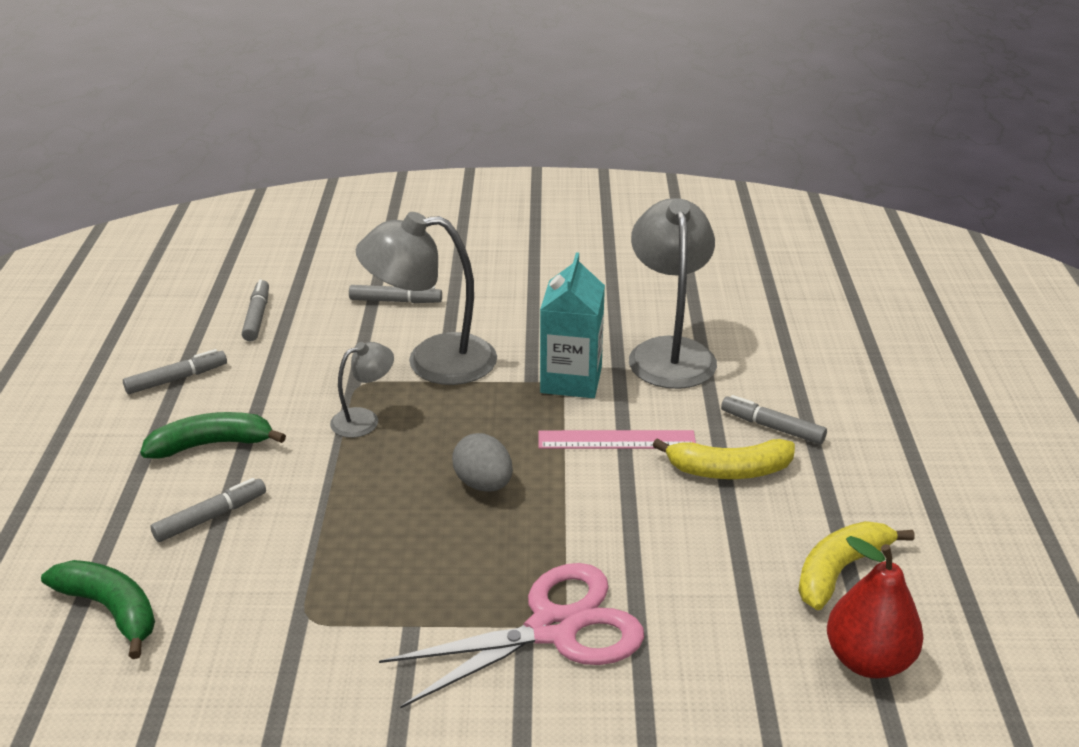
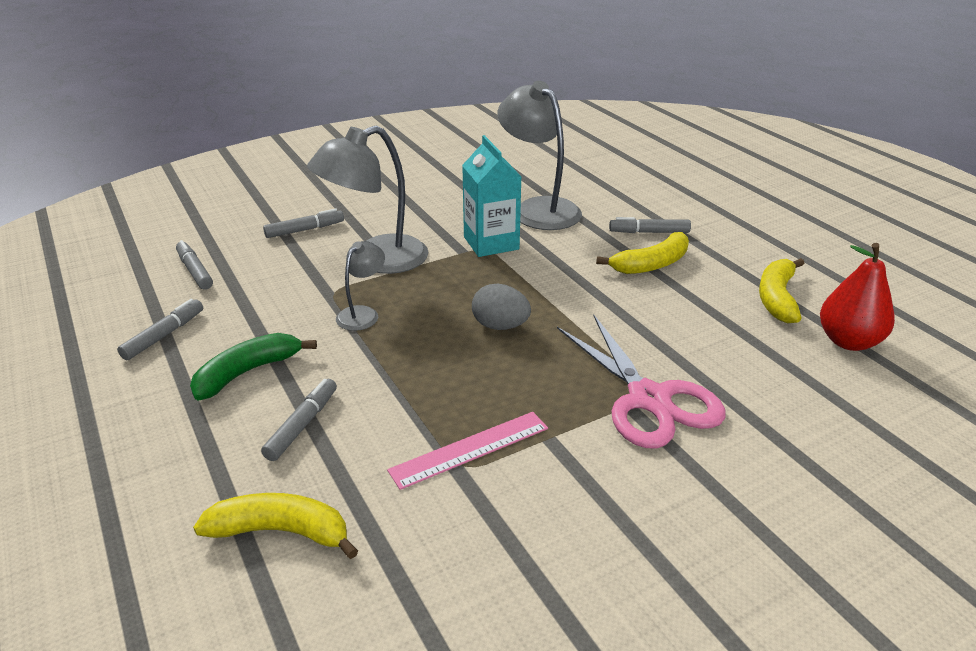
camera: 30 degrees left, 0 degrees up
green banana [41,560,155,659] -> yellow banana [193,493,358,559]
pink scissors [379,563,644,709] -> pink scissors turned 120 degrees clockwise [557,314,726,448]
pink ruler [538,430,696,449] -> pink ruler moved to [387,412,548,490]

